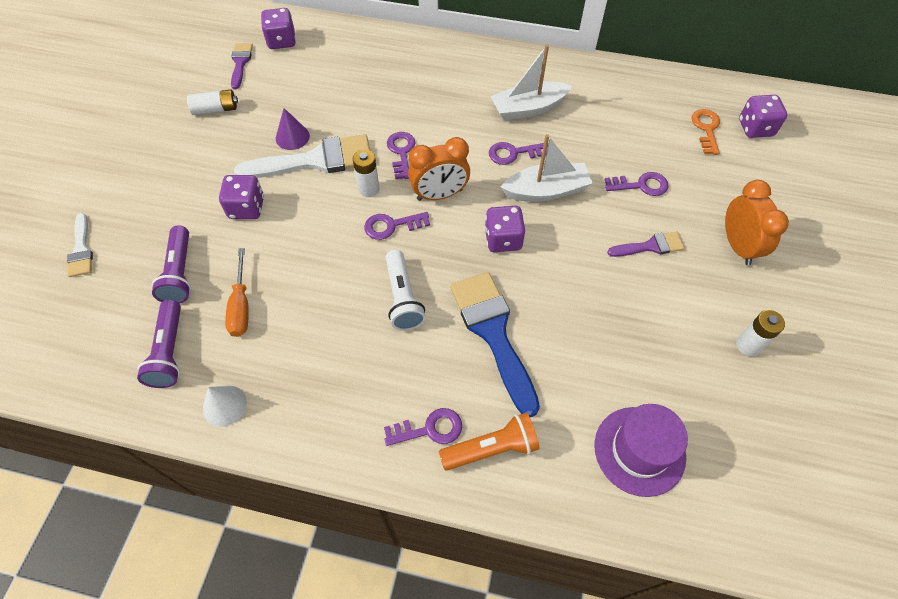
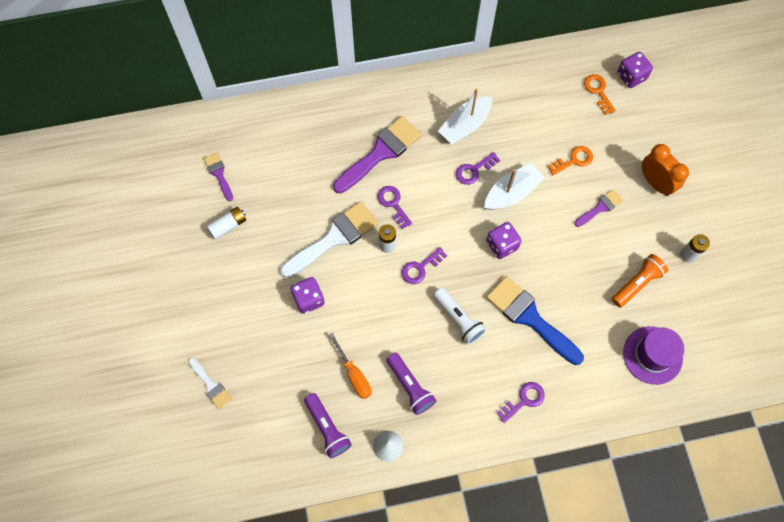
camera: 25 degrees left, 10 degrees up
purple flashlight [152,225,191,304] -> purple flashlight moved to [386,353,436,415]
purple dice [261,8,296,49] -> none
purple cone [276,108,310,150] -> none
orange clock [408,137,470,201] -> none
orange flashlight [439,412,540,471] -> orange flashlight moved to [612,254,668,308]
purple key [605,172,669,196] -> orange key [547,146,593,175]
none -> purple brush [333,116,421,193]

